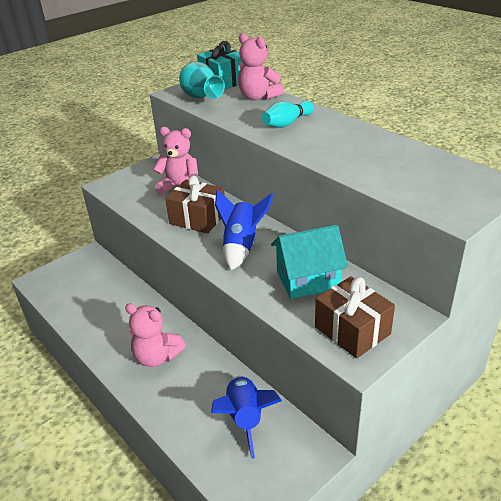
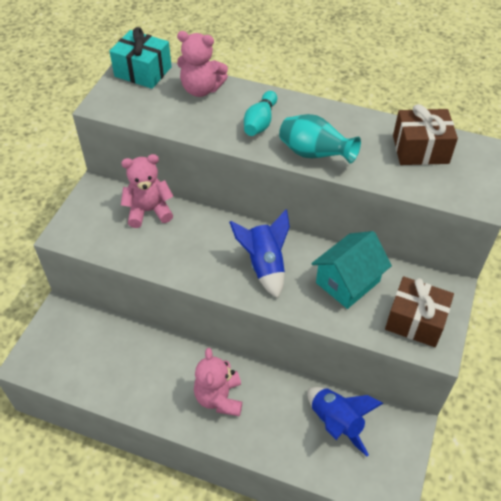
camera: 30 degrees left, 15 degrees up
pink teddy bear [125,304,186,367] -> pink teddy bear turned 90 degrees clockwise [194,348,242,416]
brown gift [165,175,225,234] -> brown gift moved to [393,104,458,165]
turquoise vase [179,62,225,99] -> turquoise vase moved to [279,114,361,164]

